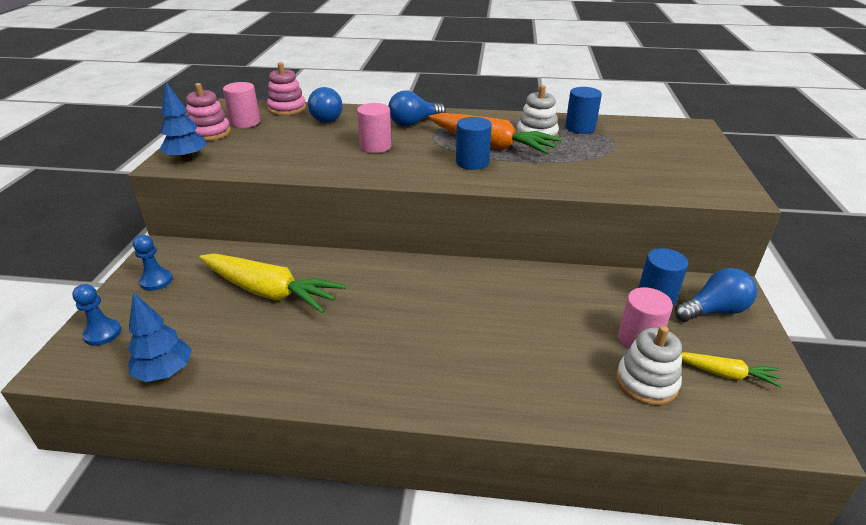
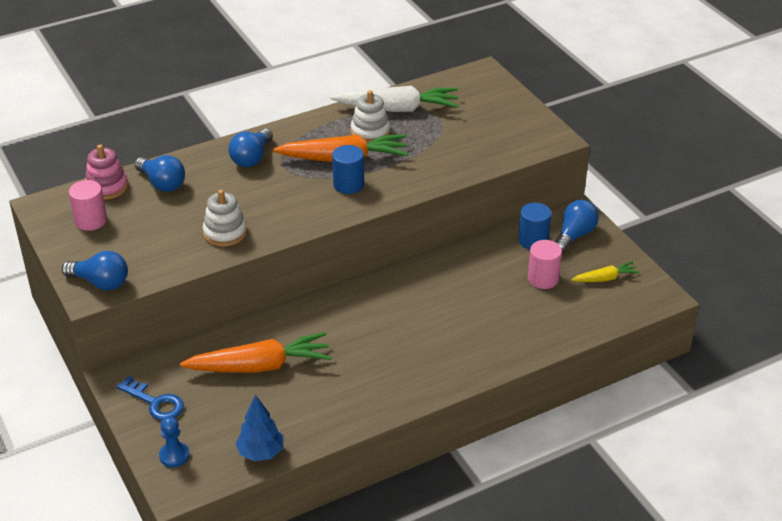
camera: 35 degrees left, 5 degrees up
blue pawn [133,235,173,291] -> blue key [117,376,184,420]
blue tree [159,82,207,161] -> blue light bulb [62,251,128,290]
pink stacking toy [186,83,231,141] -> none
yellow carrot [199,254,346,313] -> orange carrot [180,332,332,373]
pink cylinder [357,103,392,153] -> none
blue cylinder [565,87,602,134] -> white carrot [330,86,459,112]
white stacking toy [616,326,682,405] -> white stacking toy moved to [203,189,247,246]

